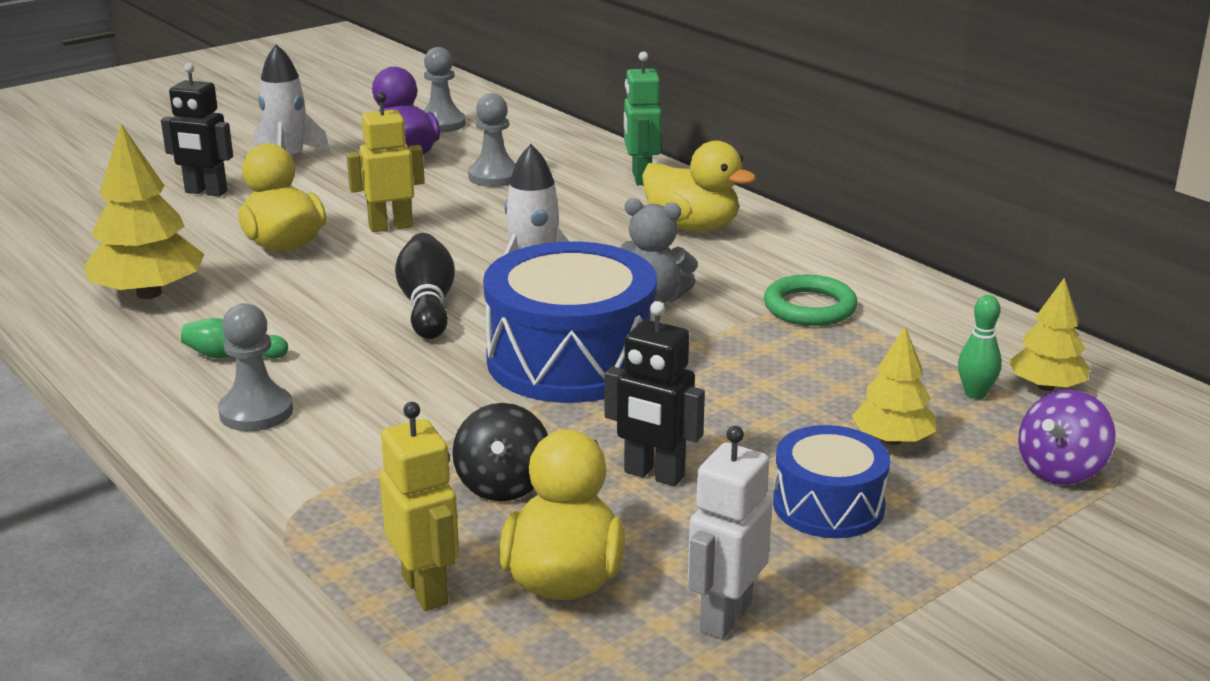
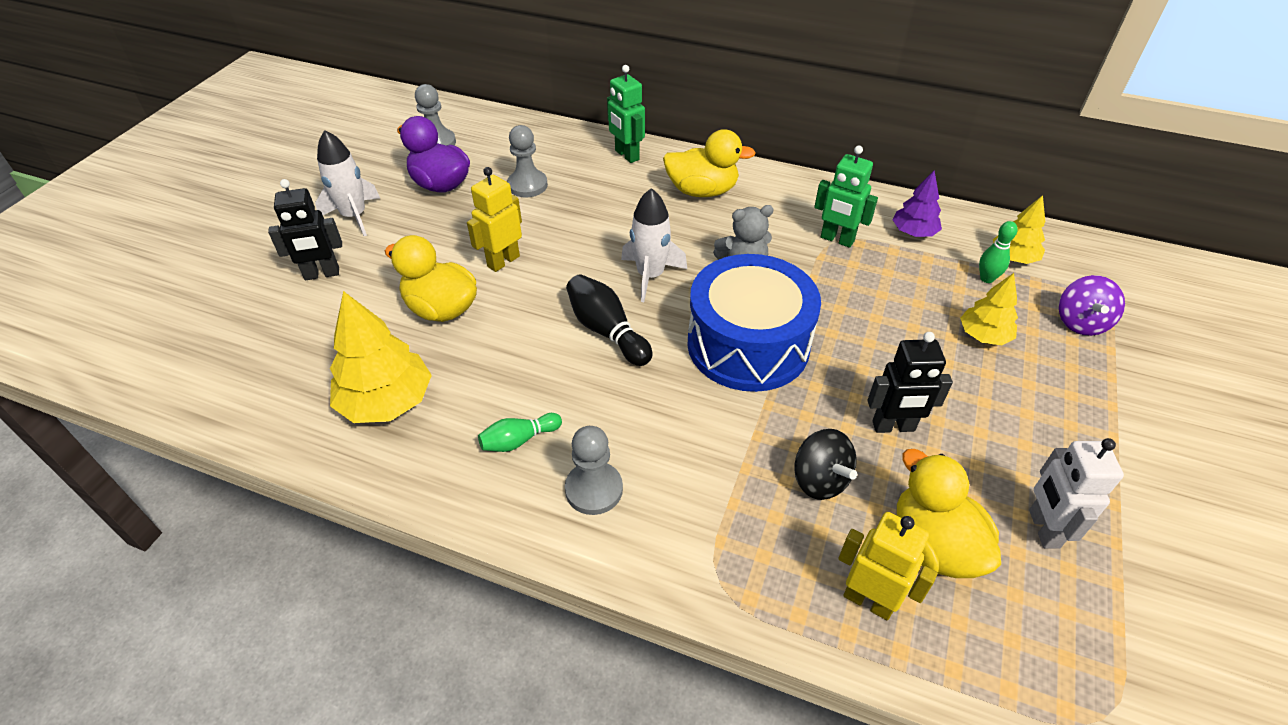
camera: 30 degrees left, 20 degrees up
green ring [764,275,857,326] -> green robot [814,145,878,248]
blue drum [773,425,890,538] -> none
none -> purple tree [893,170,942,237]

